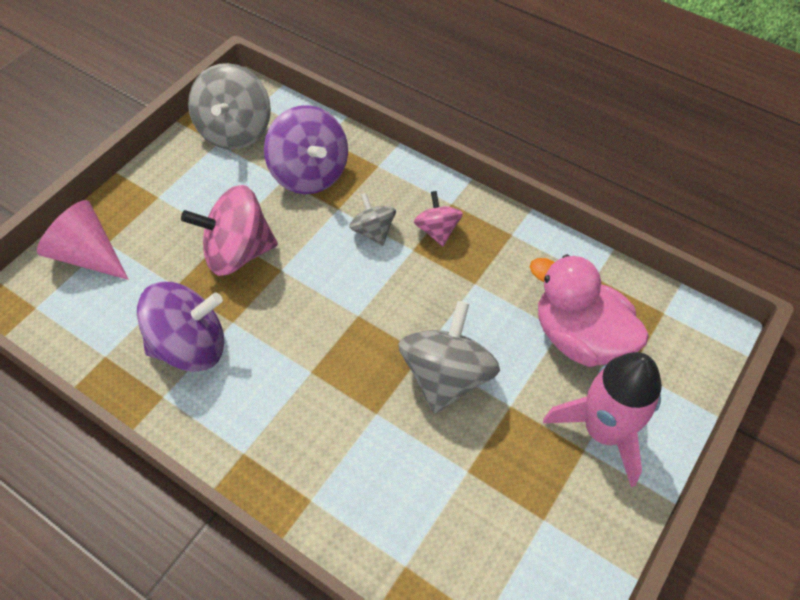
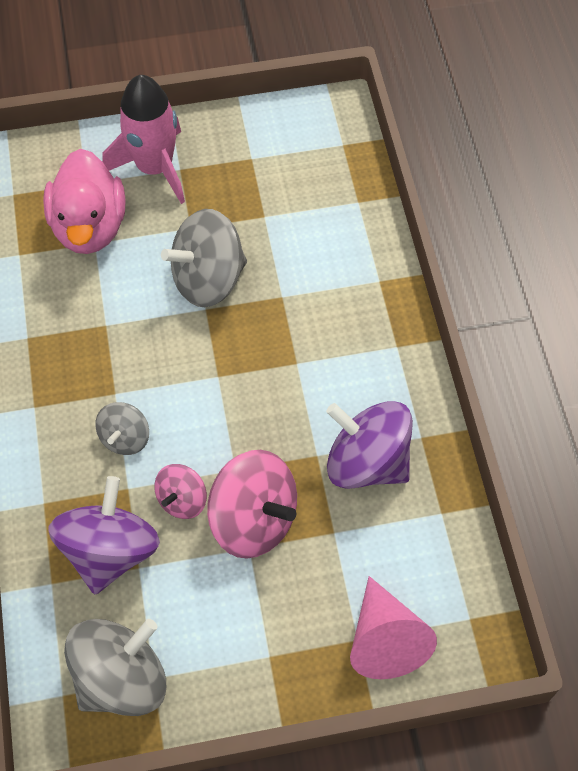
camera: 135 degrees left, 5 degrees up
pink spinning top [414,191,463,246] -> pink spinning top moved to [155,464,207,519]

